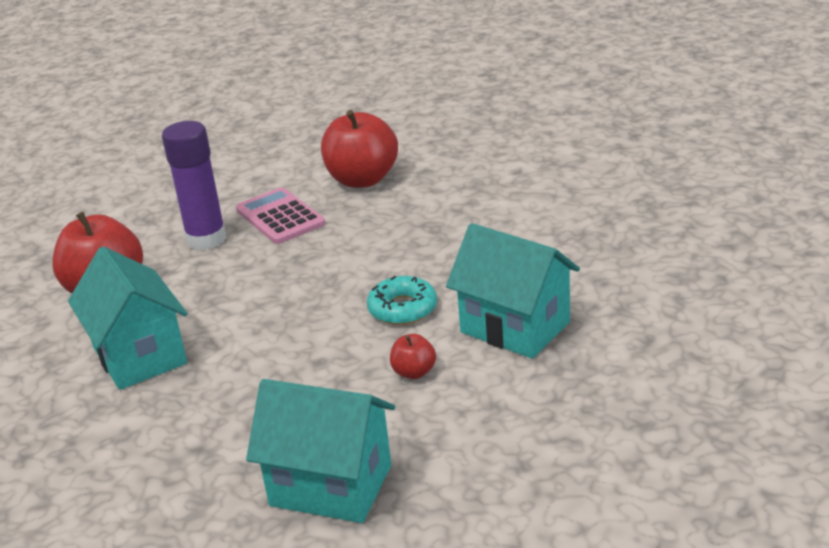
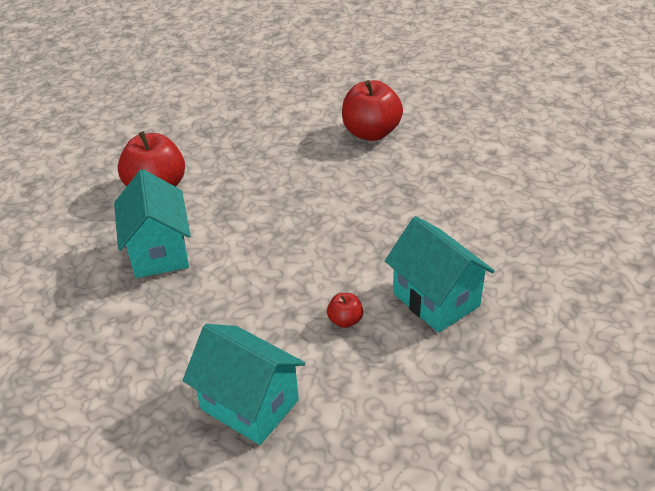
camera: 15 degrees right, 10 degrees up
purple glue stick [162,121,227,250] -> none
pink calculator [236,187,325,244] -> none
turquoise donut [367,276,437,325] -> none

